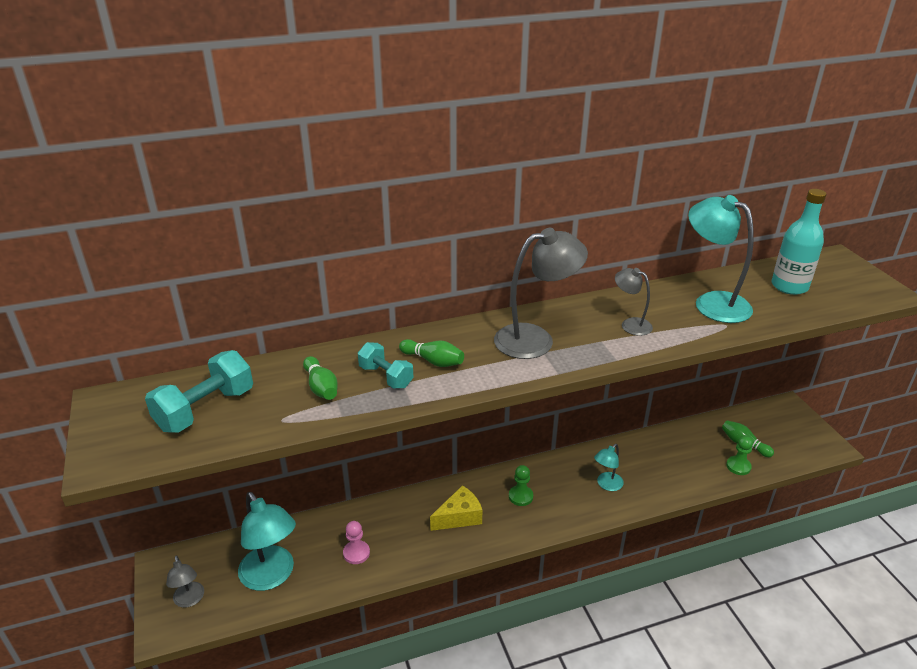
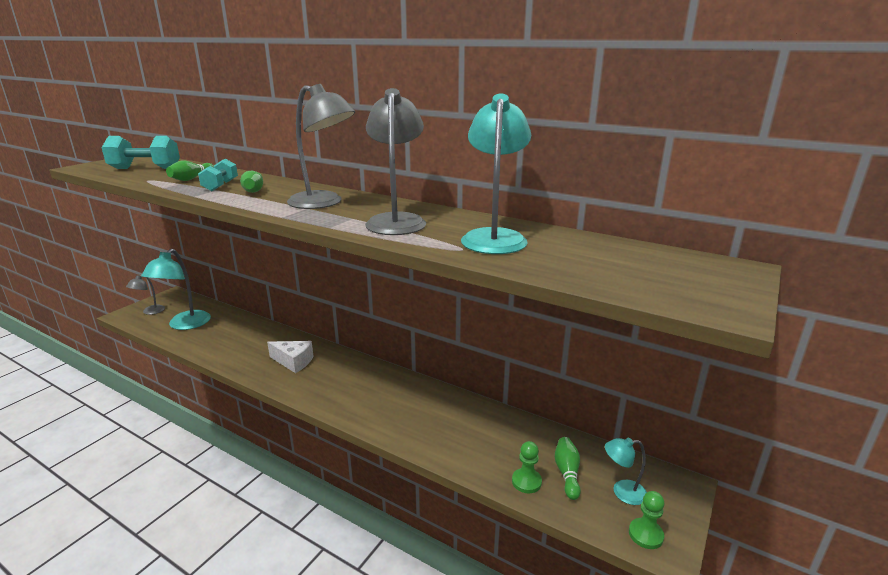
camera: 50 degrees right, 10 degrees down
pink pawn [343,521,370,564] -> none
yellow cheese [430,485,482,531] -> white cheese [267,341,313,373]
green pawn [509,465,533,506] -> green pawn moved to [629,491,664,549]
turquoise lamp [594,444,624,491] -> turquoise lamp moved to [605,438,647,505]
grey lamp [615,268,653,336] -> grey lamp [365,88,426,235], size x1.87
turquoise bottle [772,189,827,295] -> none

